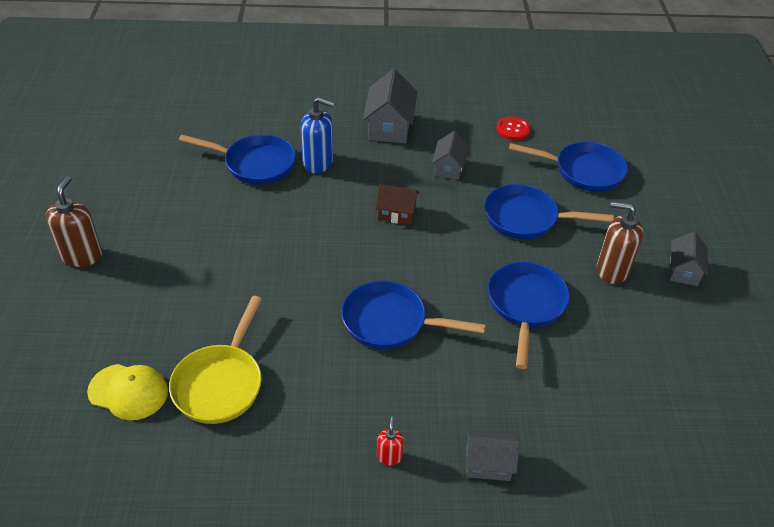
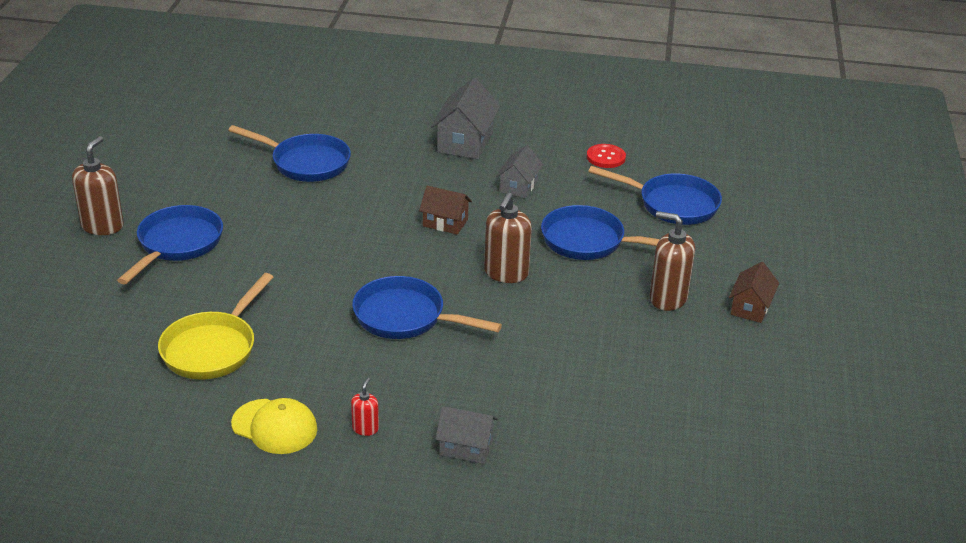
camera: 10 degrees right, 10 degrees down
yellow cap [87,364,168,420] -> yellow cap moved to [231,398,317,454]
blue soap dispenser [301,97,335,173] -> none
blue pan [488,262,570,369] -> blue pan moved to [117,205,223,285]
grey house [670,231,708,286] -> brown house [729,262,779,323]
none -> brown soap dispenser [484,192,532,283]

